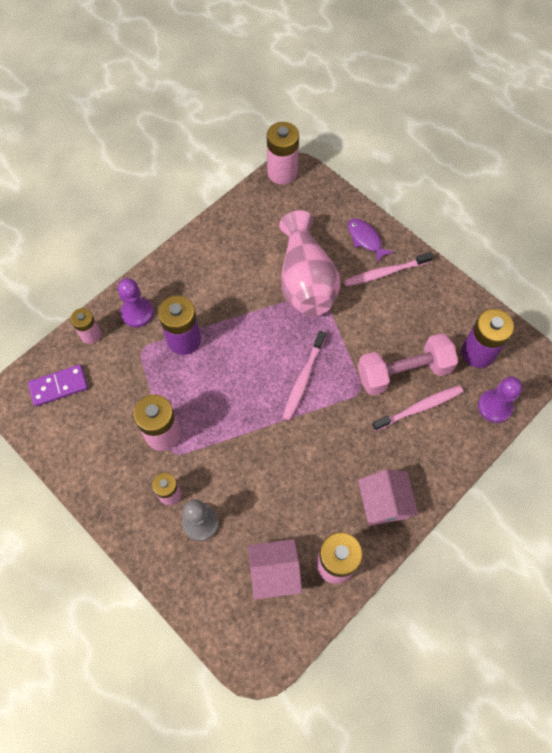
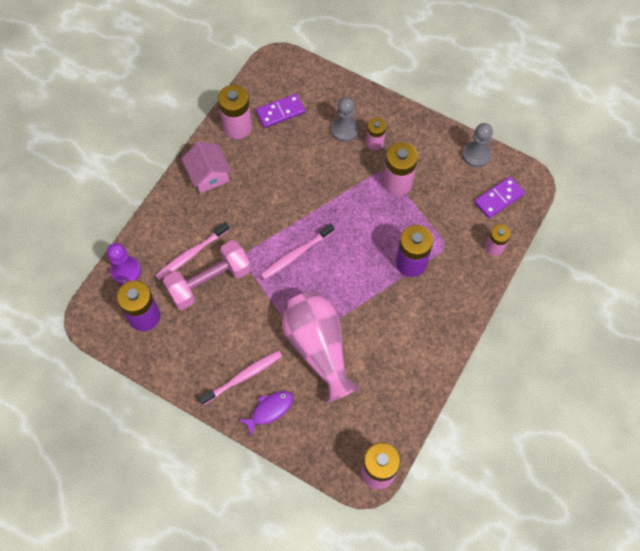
camera: 165 degrees right, 0 degrees up
purple pawn [118,278,154,327] -> none
pink house [248,539,302,600] -> purple domino [256,94,305,128]
pink toothbrush [283,331,326,420] -> pink toothbrush turned 135 degrees counterclockwise [261,223,334,280]
purple fish [348,218,394,264] -> purple fish turned 75 degrees counterclockwise [238,391,293,436]
none -> grey pawn [462,123,493,168]

